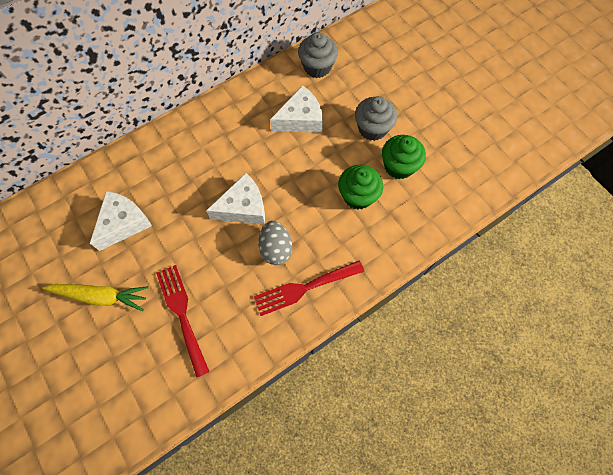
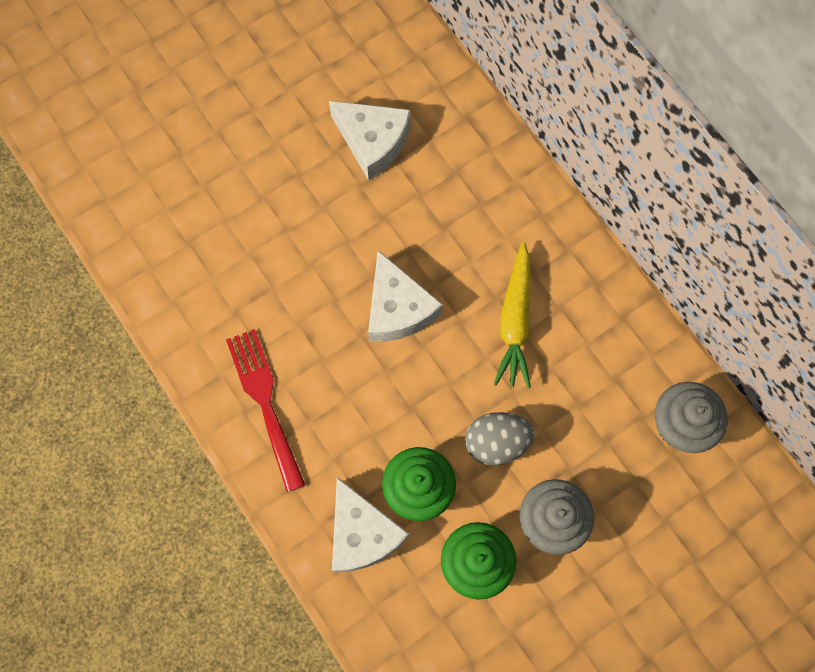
camera: 90 degrees right, 5 degrees up
yellow carrot [42,284,149,311] -> yellow carrot moved to [494,242,531,388]
red fork [156,265,209,377] -> none
grey egg [258,221,292,265] -> grey egg moved to [465,412,535,466]
white cheese [270,85,323,133] -> white cheese moved to [332,477,410,572]

